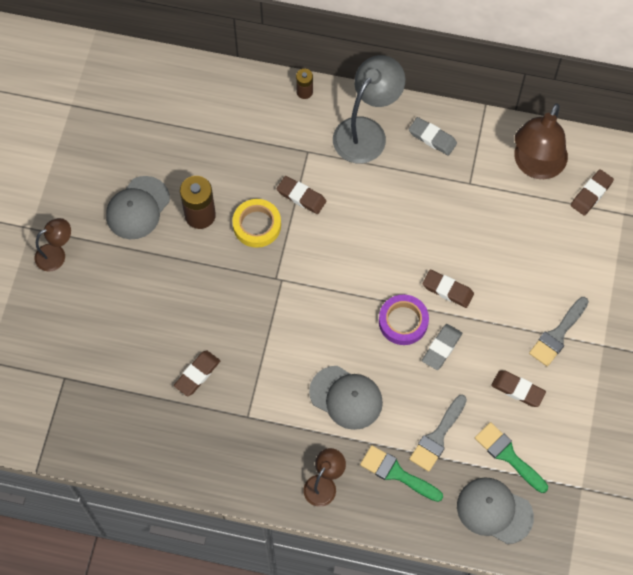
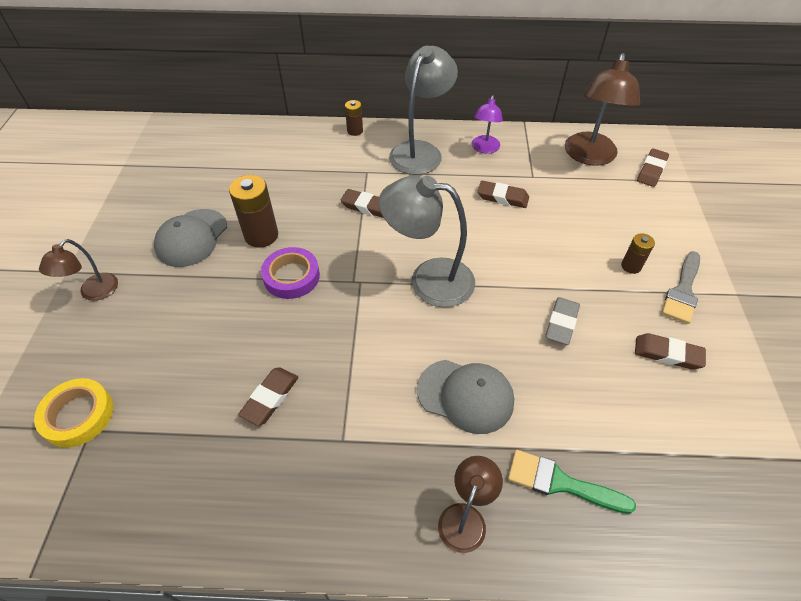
camera: 10 degrees left, 15 degrees down
brown lamp [35,218,71,272] -> brown lamp turned 150 degrees clockwise [39,239,118,301]
yellow tape [233,199,281,248] -> yellow tape moved to [34,378,113,448]
purple tape [379,295,429,345] -> purple tape moved to [261,247,320,299]
grey eraser [409,117,457,156] -> purple lamp [472,95,503,154]
grey brush [409,395,467,472] -> none
brown eraser [423,270,474,308] -> brown eraser moved to [477,181,529,208]
grey cap [457,477,534,544] -> none
green brush [475,422,548,493] -> none
none -> grey lamp [379,176,475,307]
none -> brown battery [621,233,655,274]

